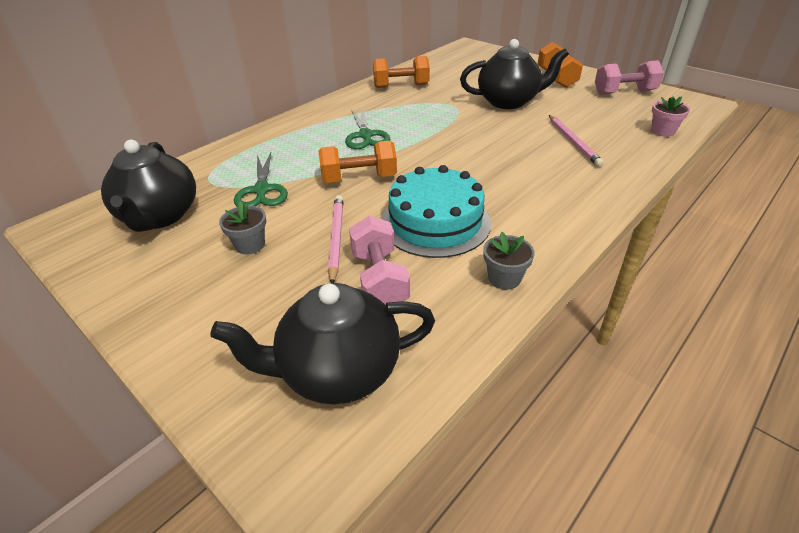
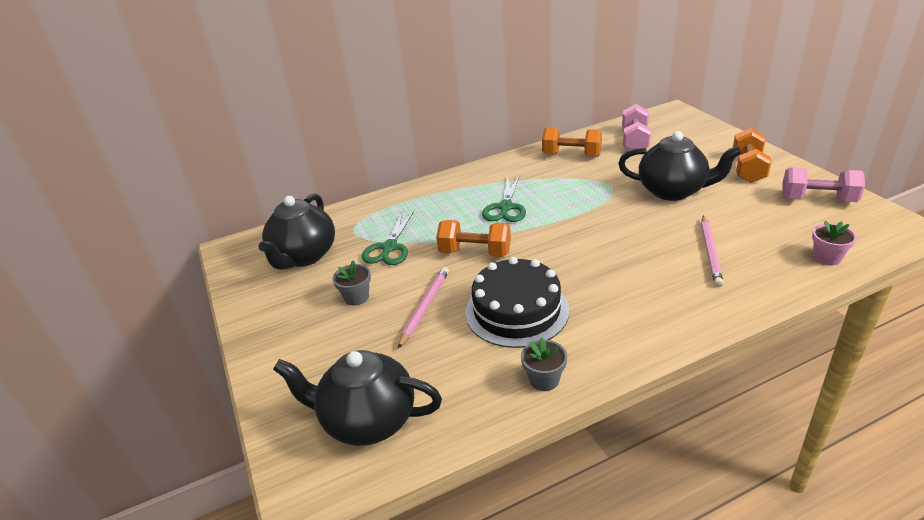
camera: 25 degrees right, 5 degrees down
pink dumbbell [349,216,410,305] -> pink dumbbell moved to [622,104,651,150]
turquoise cake [381,165,491,258] -> black cake [466,257,569,348]

